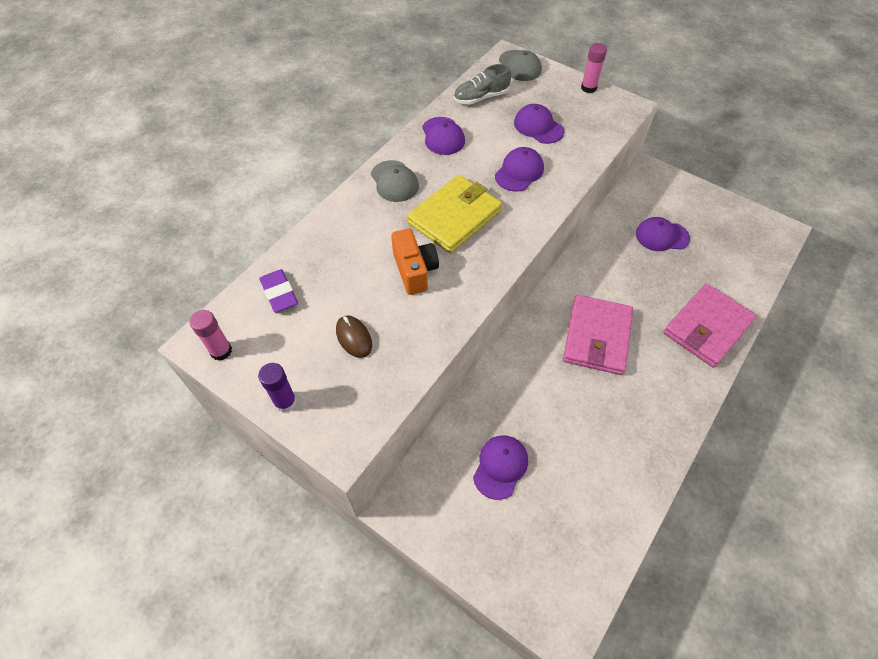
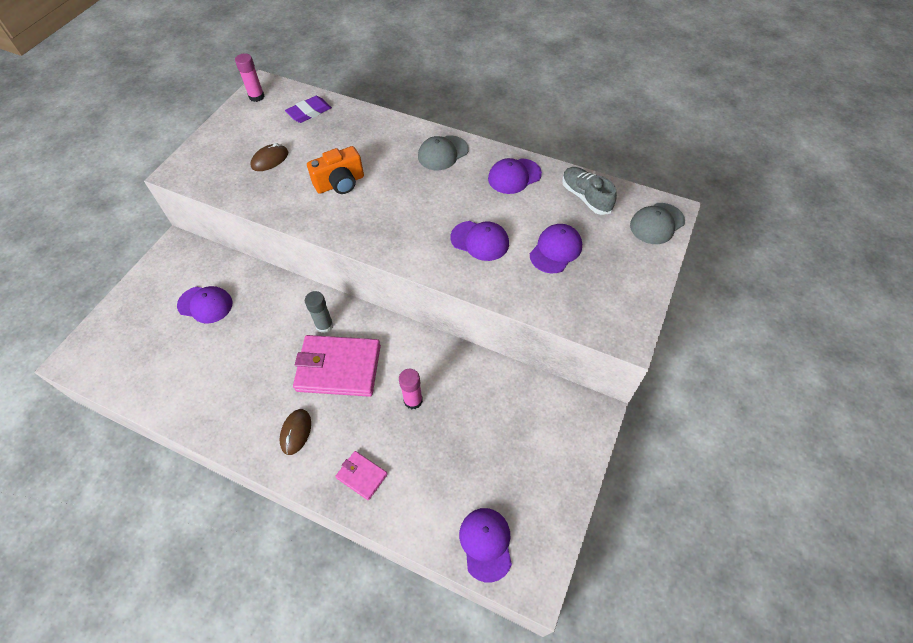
camera: 80 degrees right, 0 degrees up
purple glue stick [258,363,297,412] -> none
yellow wallet [407,175,502,253] -> none
pink glue stick [581,43,607,93] -> pink glue stick moved to [399,369,423,410]
purple cap [636,217,690,251] -> purple cap moved to [459,508,512,583]
pink wallet [663,284,756,368] -> pink wallet [335,451,388,500], size x0.49
none -> brown mouse [279,409,311,455]
none -> grey glue stick [305,291,333,333]

